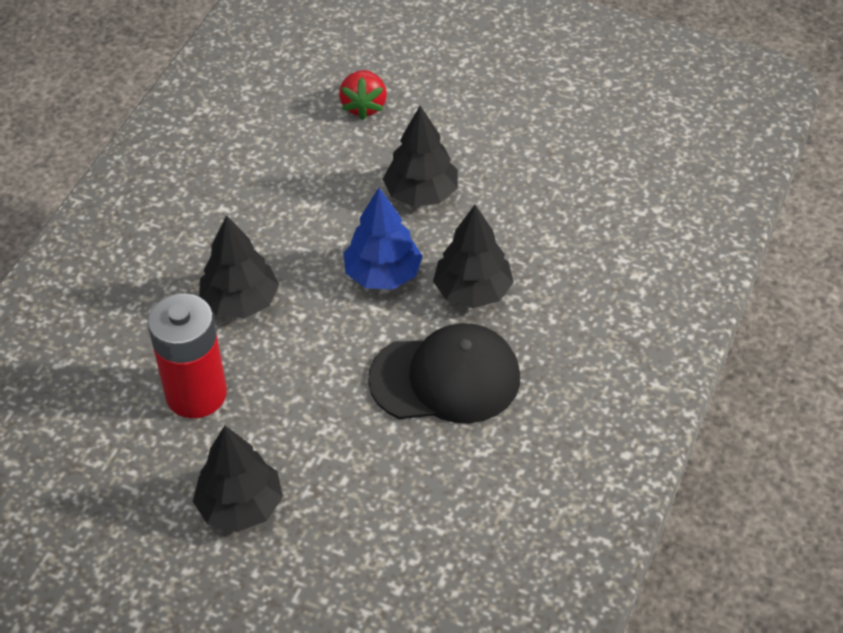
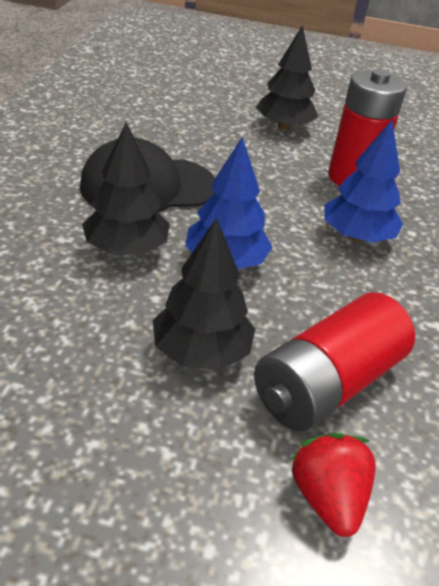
camera: 165 degrees right, 10 degrees down
black tree [199,215,279,318] -> blue tree [324,120,403,242]
none -> red battery [254,292,415,431]

